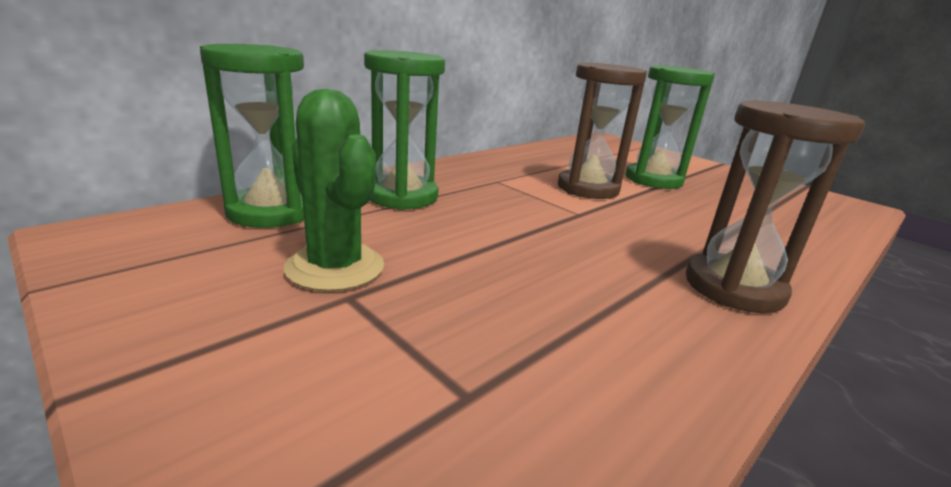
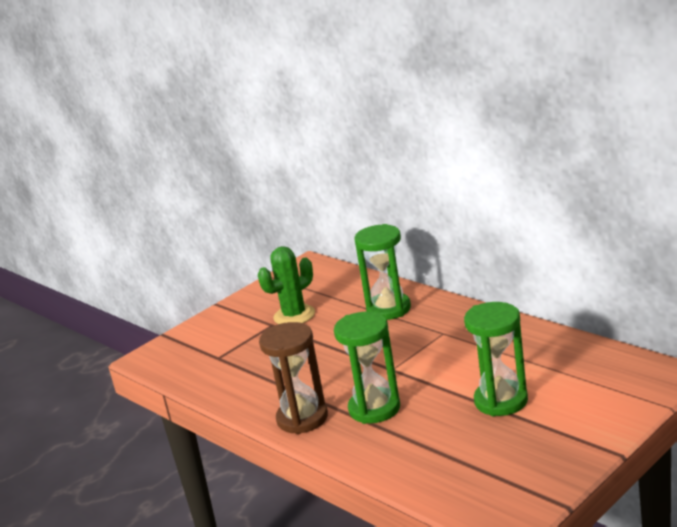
camera: 95 degrees right, 0 degrees up
green hourglass [200,44,304,228] -> green hourglass moved to [334,312,400,424]
brown hourglass [558,63,647,199] -> none

